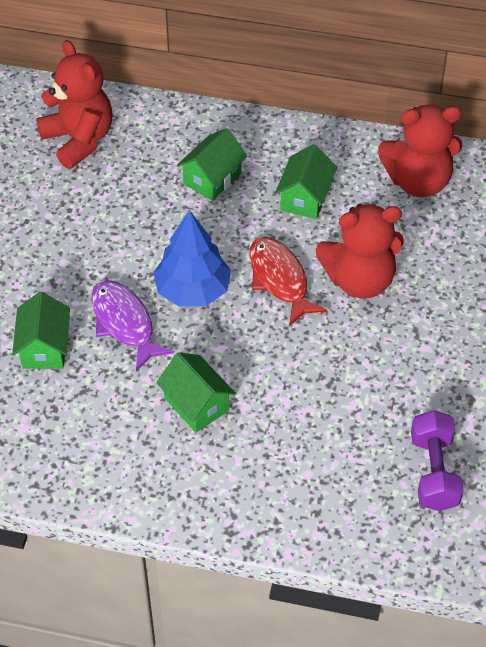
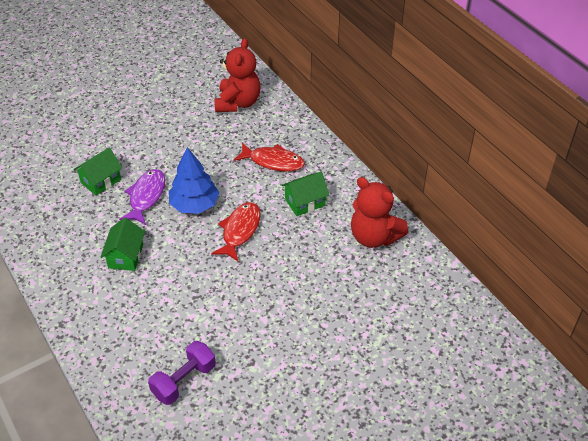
camera: 45 degrees right, 5 degrees down
green house [177,128,247,201] -> red fish [233,143,305,171]
red teddy bear [316,204,404,298] -> none

